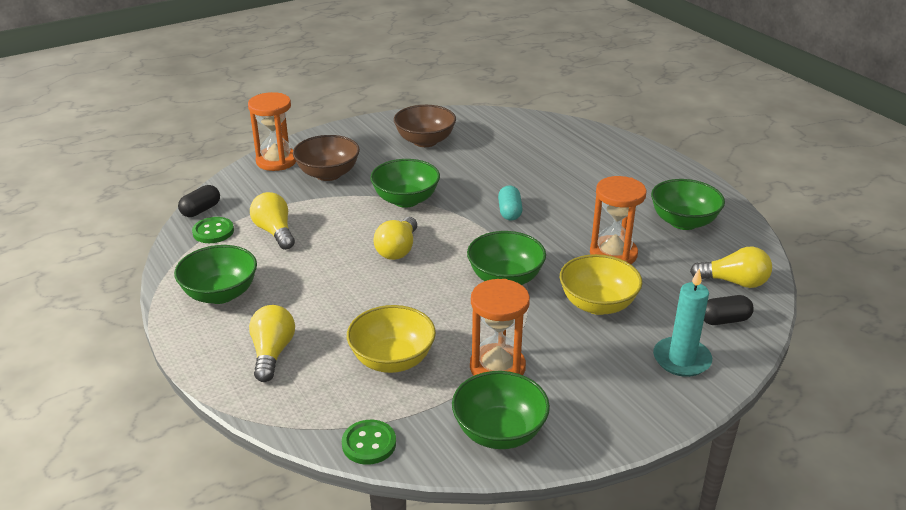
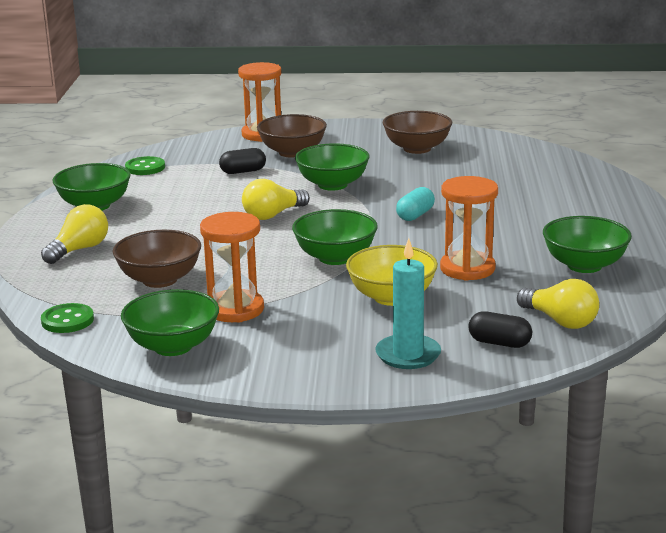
camera: 35 degrees right, 10 degrees down
black capsule [178,185,220,217] -> black capsule moved to [219,148,266,174]
yellow light bulb [250,192,295,250] -> none
yellow bowl [347,305,436,373] -> brown bowl [113,230,201,288]

